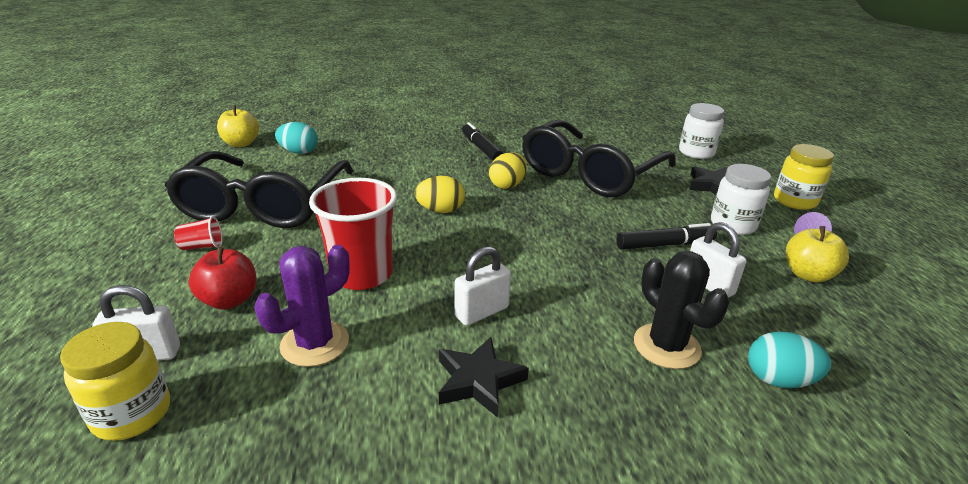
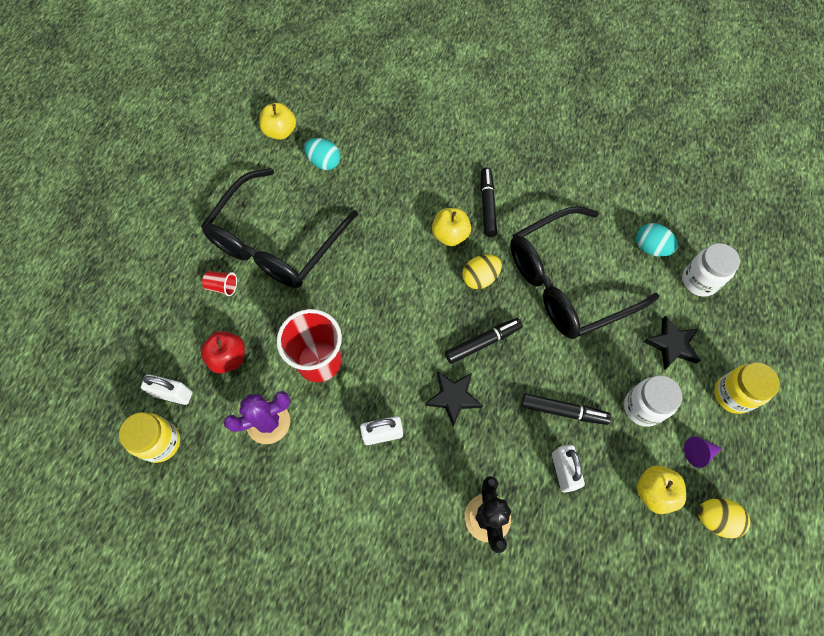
camera: 25 degrees right, 35 degrees up
yellow egg [415,176,465,213] -> yellow egg moved to [698,498,750,538]
black star [439,337,529,418] -> black star moved to [425,371,483,426]
turquoise egg [748,332,831,388] -> turquoise egg moved to [636,223,678,257]
none -> yellow apple [432,208,471,246]
none -> black marker [445,318,523,364]

